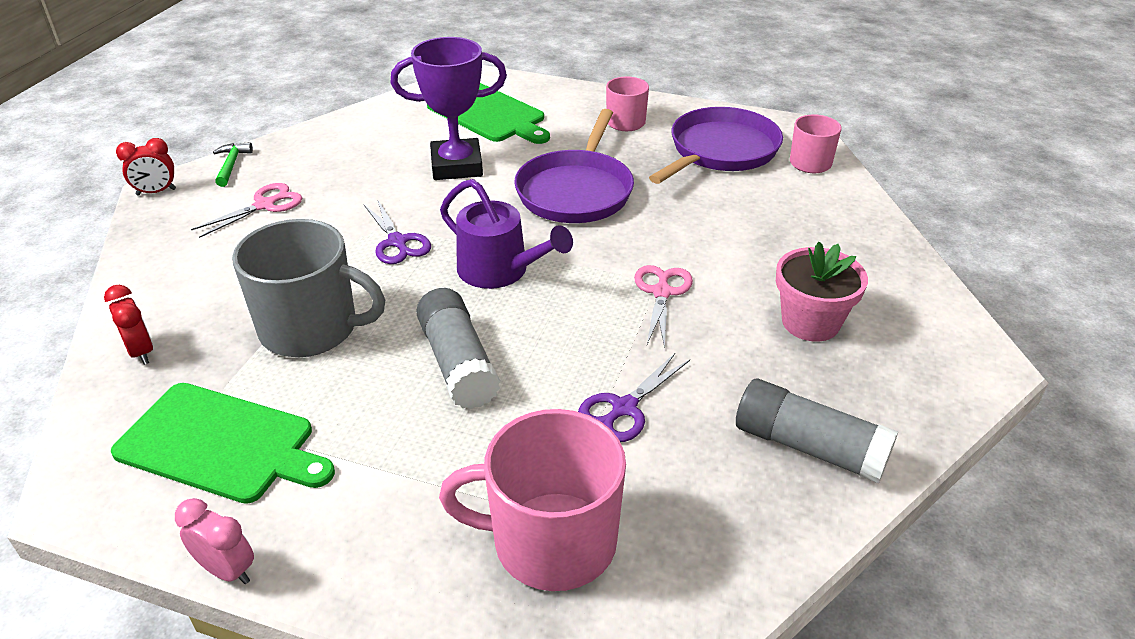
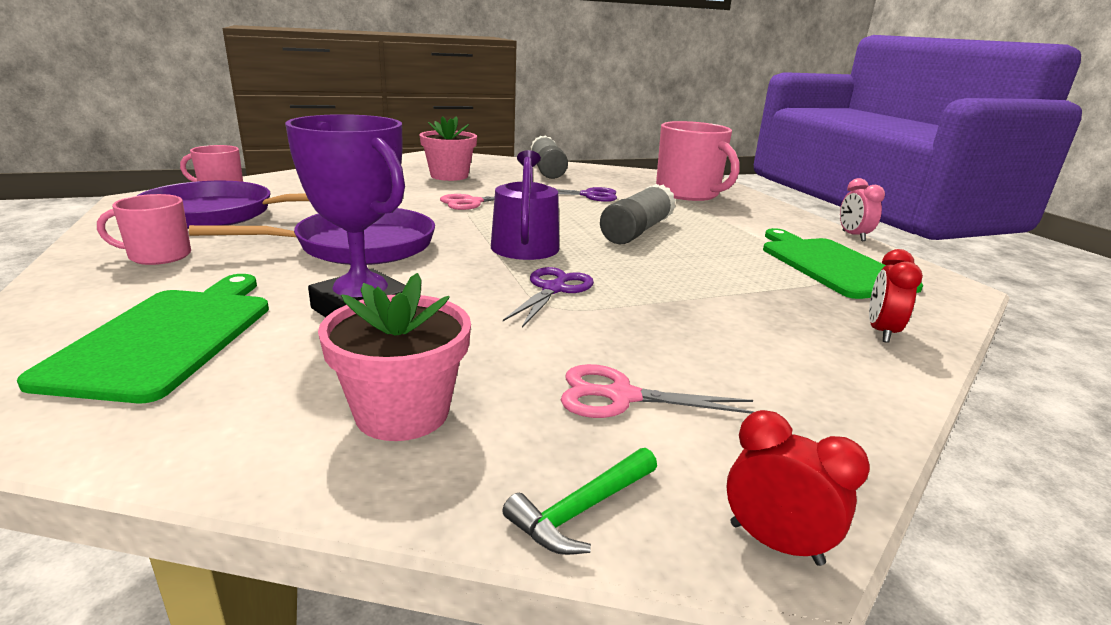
camera: 130 degrees left, 15 degrees down
grey mug [232,219,385,357] -> none
none -> pink flower pot [318,273,471,441]

